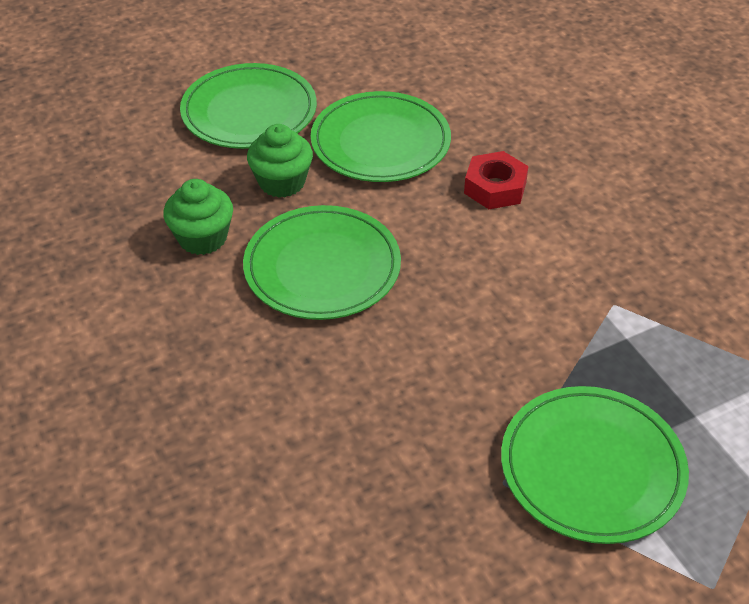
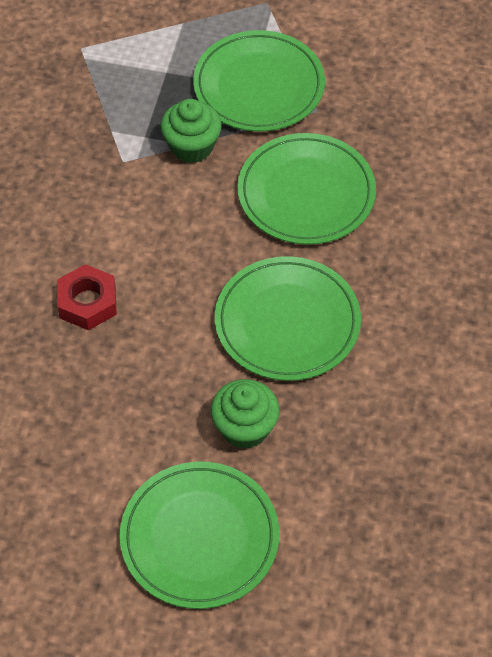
camera: 140 degrees left, 10 degrees up
green cupcake [163,179,233,255] -> green cupcake moved to [160,99,222,163]
green plate [311,91,451,182] -> green plate moved to [237,133,376,245]

